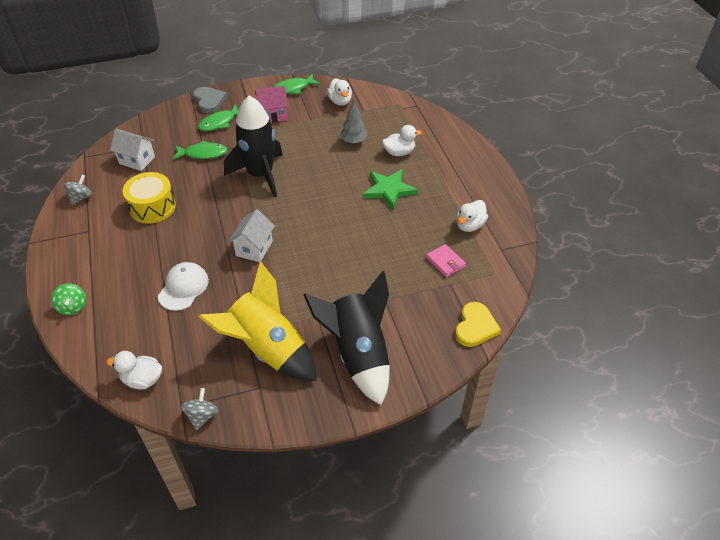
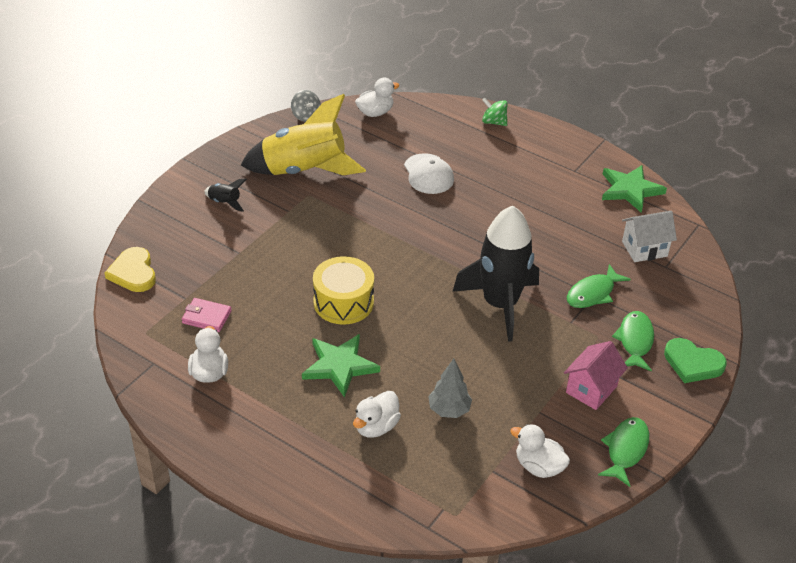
camera: 140 degrees right, 5 degrees down
grey spinning top [64,175,92,205] -> green star [602,165,667,213]
yellow drum [123,172,176,224] -> yellow drum moved to [313,256,374,325]
grey heart [193,87,227,113] -> green heart [664,338,727,383]
white house [228,209,275,262] -> none
black rocket [304,271,390,405] -> black rocket [204,179,247,212], size x0.40

